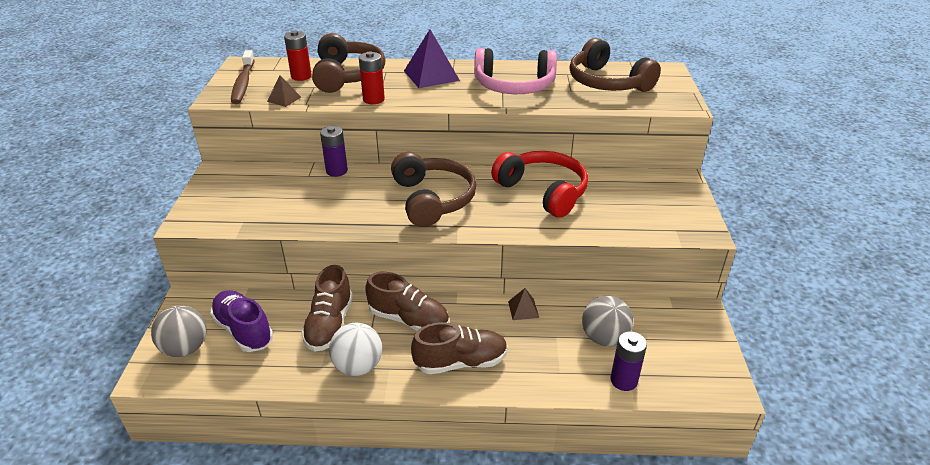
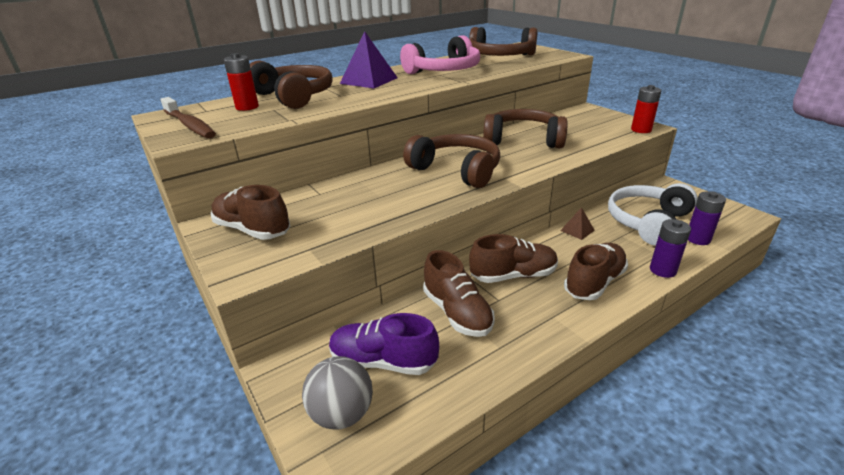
camera: 35 degrees left, 5 degrees down
brown pyramid [267,75,301,107] -> none
purple battery [320,126,348,177] -> purple battery moved to [650,219,691,278]
white ball [329,323,382,376] -> none
red battery [359,51,385,104] -> red battery moved to [631,85,661,133]
red headphones [491,151,588,218] -> brown headphones [483,109,568,148]
grey ball [582,296,633,346] -> white headphones [608,183,698,246]
none -> brown shoe [211,185,290,240]

